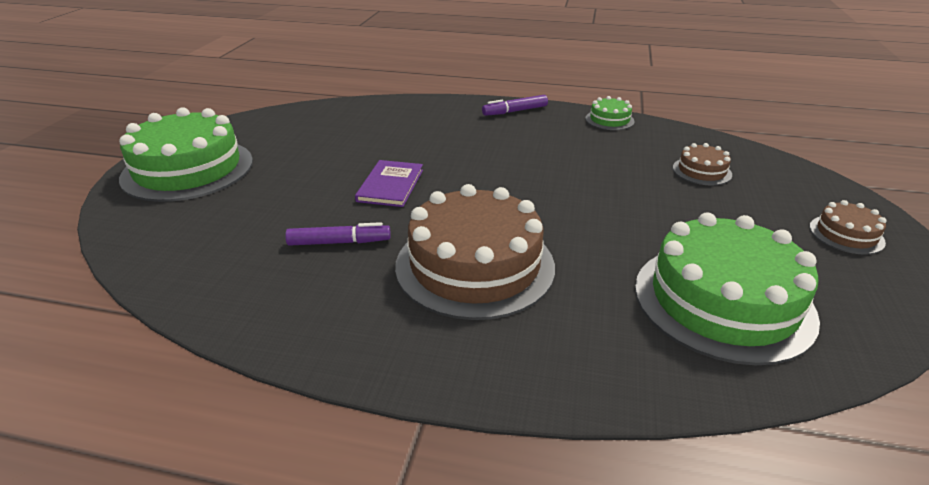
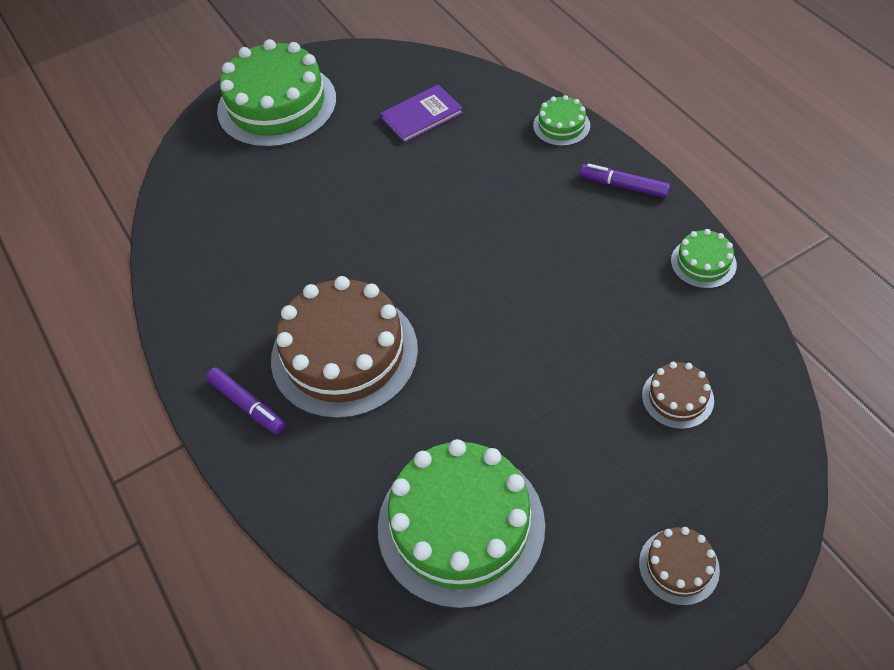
camera: 50 degrees right, 20 degrees up
purple marker [285,222,391,246] -> purple marker moved to [206,367,286,434]
purple book [355,160,423,207] -> purple book moved to [380,84,463,143]
none -> green cake [533,95,590,146]

